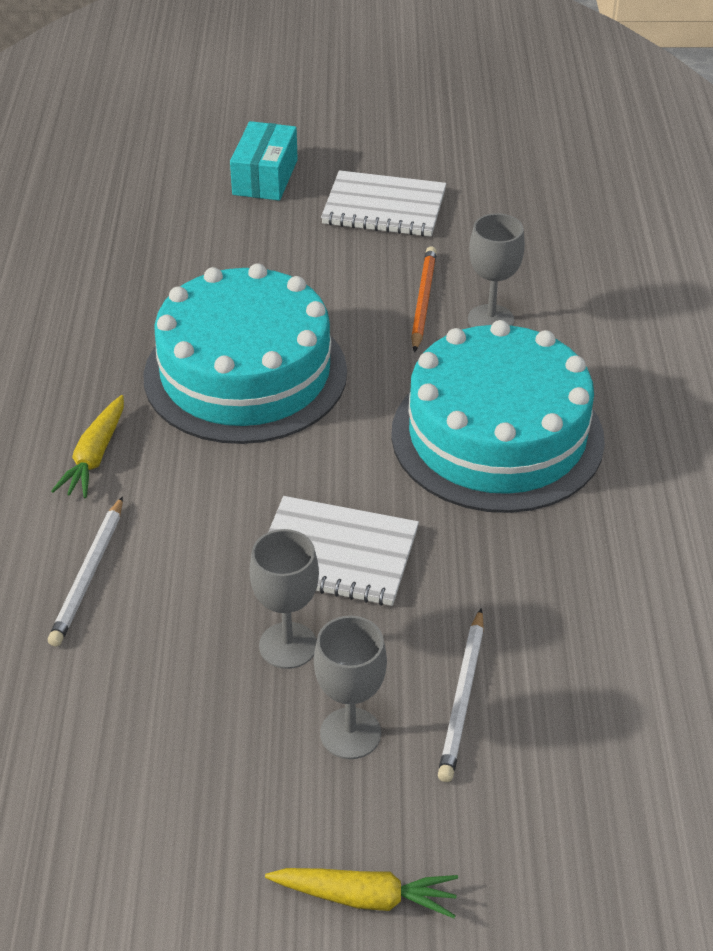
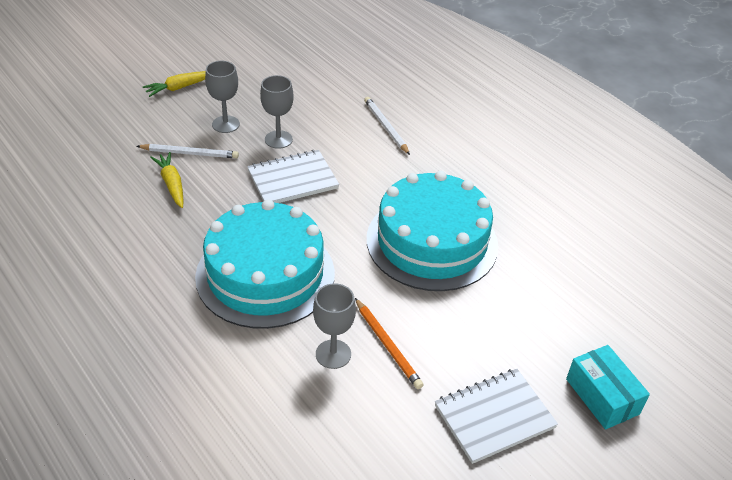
camera: 140 degrees right, 0 degrees up
yellow carrot [51,395,124,498] -> yellow carrot moved to [150,152,184,208]
white pencil [438,608,484,782] -> white pencil turned 120 degrees clockwise [136,144,239,159]

